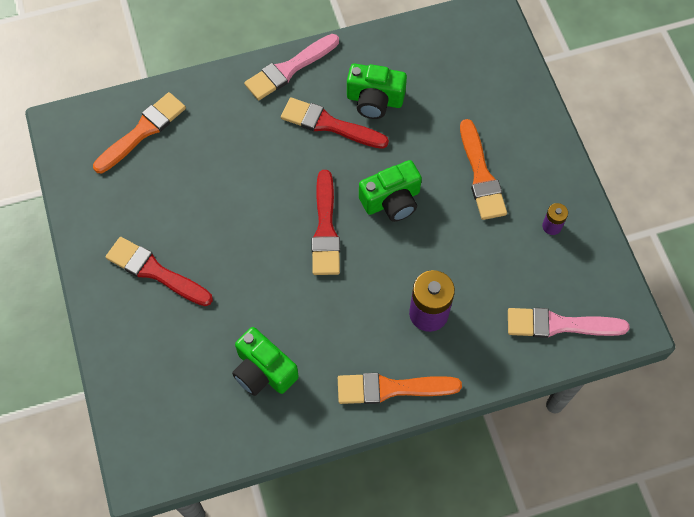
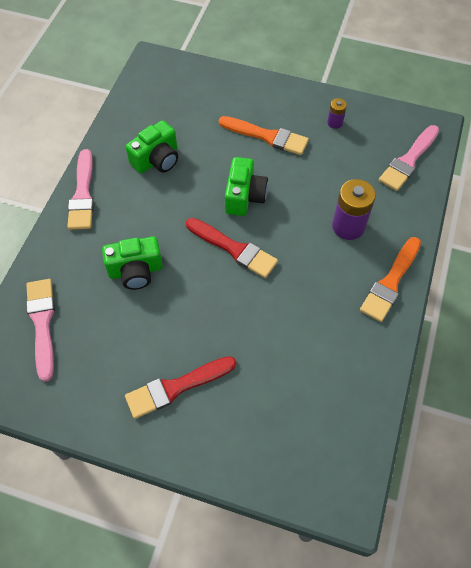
camera: 55 degrees left, 5 degrees down
orange brush [93,92,186,173] -> pink brush [26,279,55,382]
green camera [232,327,299,396] -> green camera moved to [102,237,163,290]
red brush [281,97,389,149] -> none

